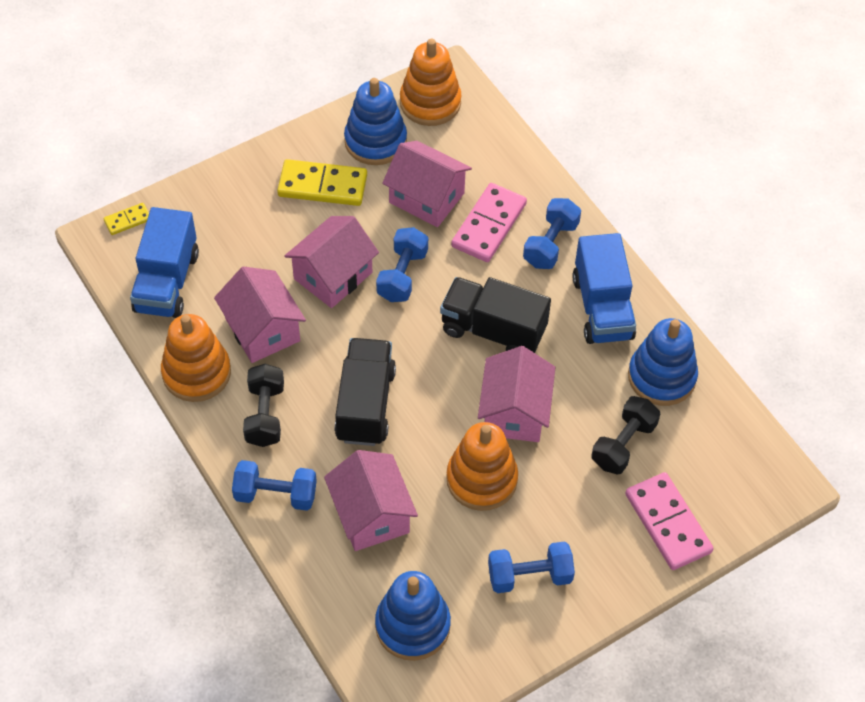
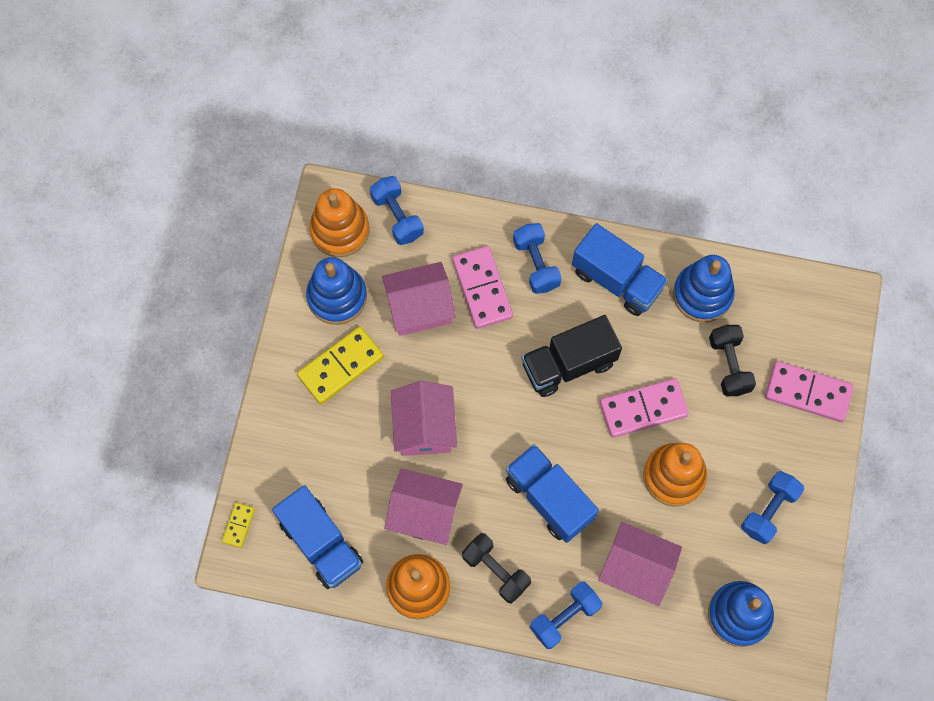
camera: 45 degrees left, 15 degrees up
black truck [334,338,396,446] -> blue truck [506,444,599,543]
blue dumbbell [376,227,428,302] -> blue dumbbell moved to [370,176,424,245]
pink house [478,346,555,442] -> pink domino [600,378,689,437]

